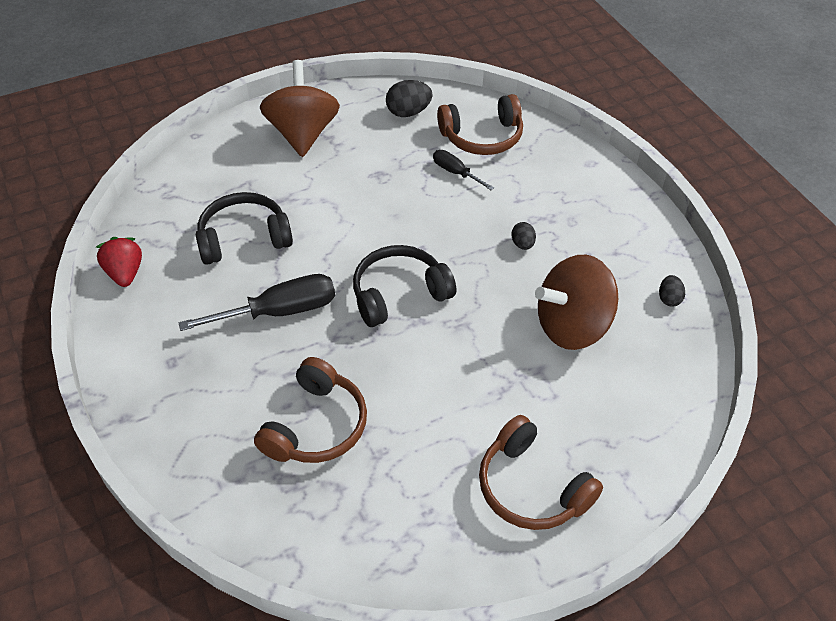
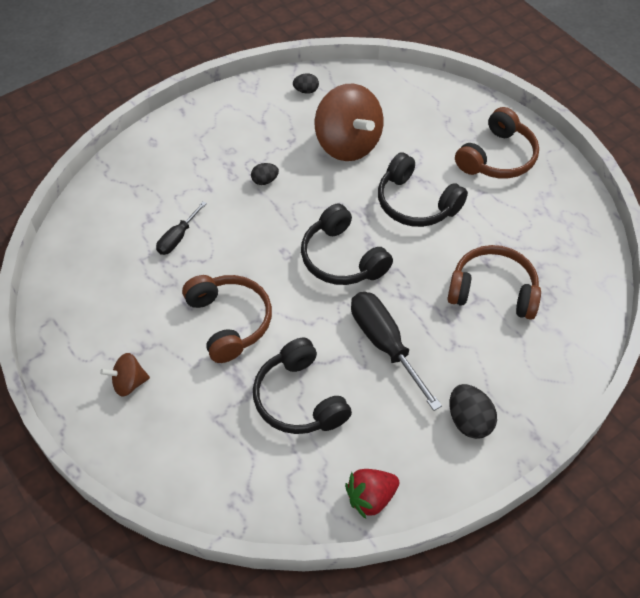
camera: 100 degrees left, 5 degrees up
brown spinning top [260,60,340,157] -> brown spinning top [100,353,150,397], size x0.49
black egg [386,80,433,117] -> black egg moved to [449,384,497,439]
brown headphones [437,94,523,155] -> brown headphones moved to [182,275,272,363]
none -> black headphones [378,152,468,227]

